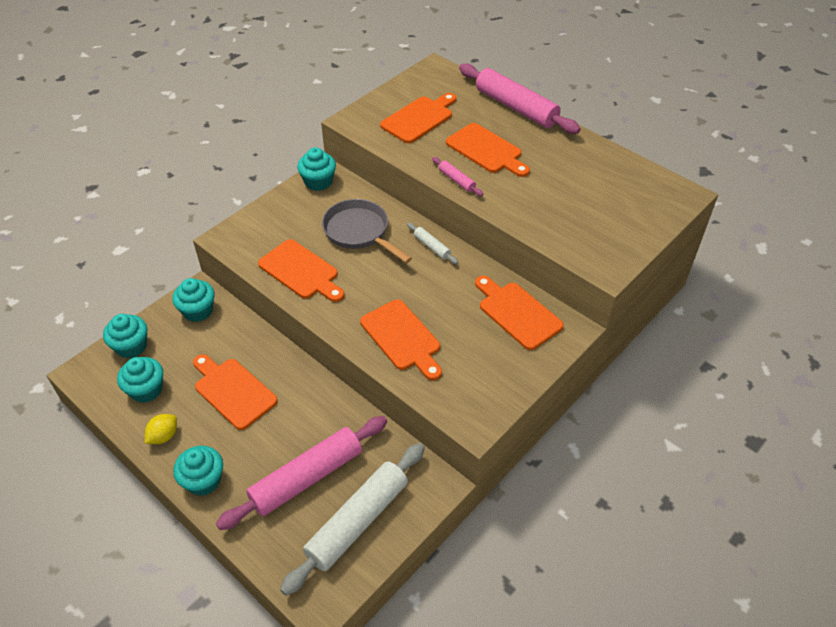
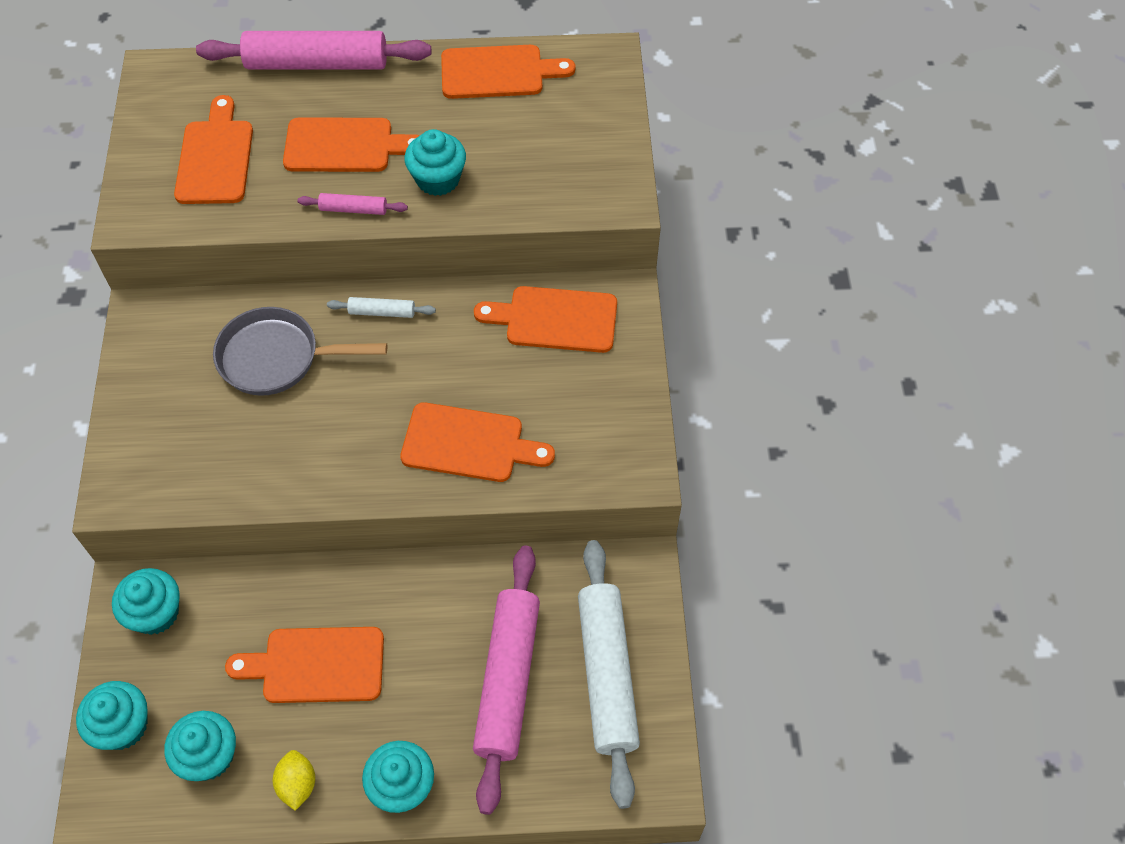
camera: 45 degrees left, 10 degrees up
orange cutting board [258,239,344,302] -> orange cutting board moved to [441,45,575,99]
turquoise cupcake [297,147,336,191] -> turquoise cupcake moved to [405,129,466,196]

